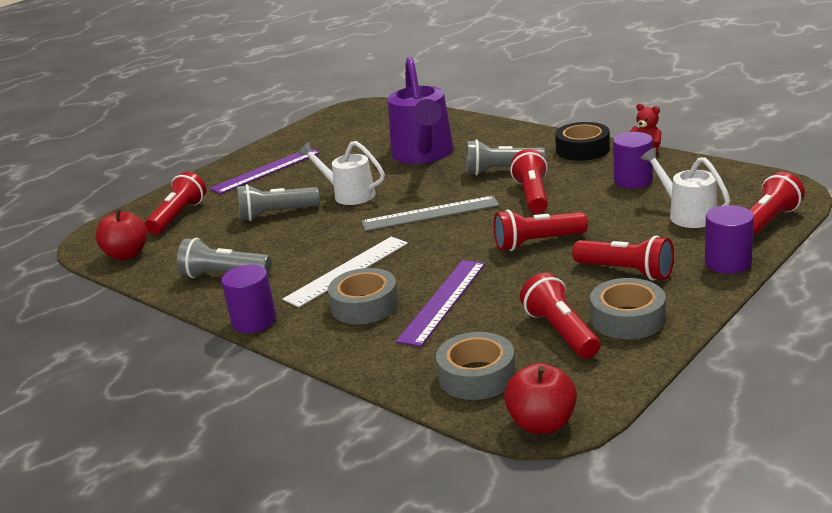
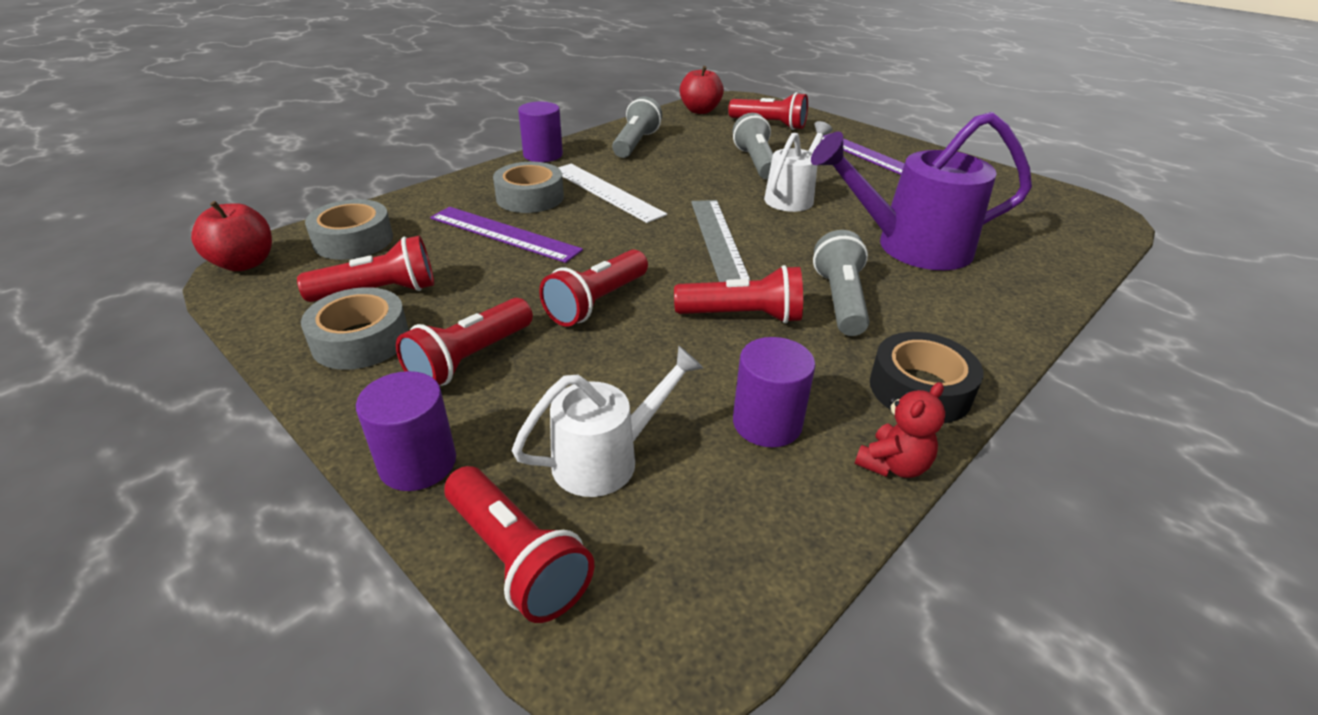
camera: 90 degrees right, 10 degrees up
red flashlight [493,209,588,251] -> red flashlight turned 135 degrees counterclockwise [539,250,648,327]

